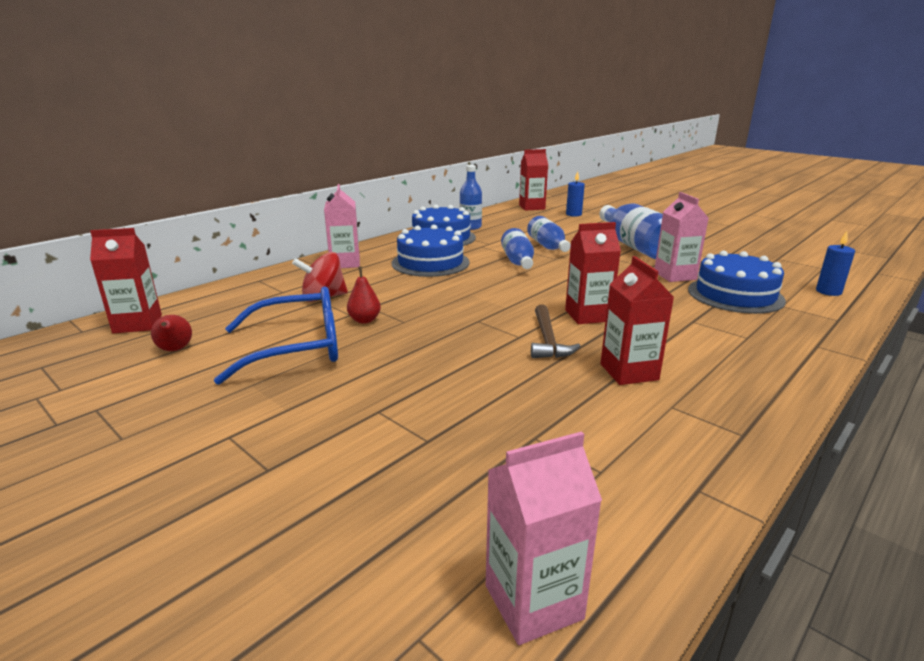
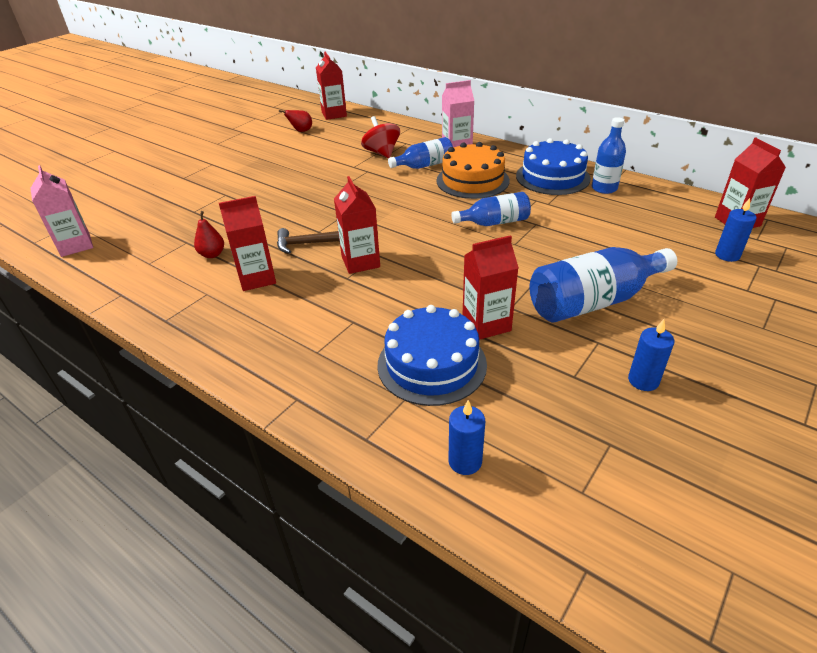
camera: 85 degrees right, 15 degrees up
blue glasses [214,286,338,385] -> none
red pear [347,266,381,324] -> red pear moved to [194,211,224,258]
blue cake [392,225,470,277] -> orange cake [436,142,510,199]
blue bottle [527,216,571,252] -> blue bottle moved to [388,137,453,169]
pink carton [654,192,709,282] -> red carton [462,235,519,340]
none -> blue candle [628,319,674,391]

